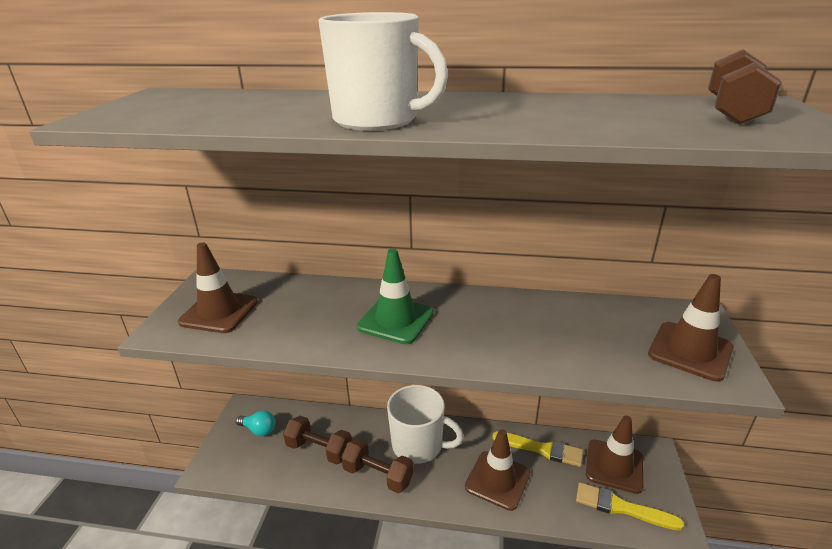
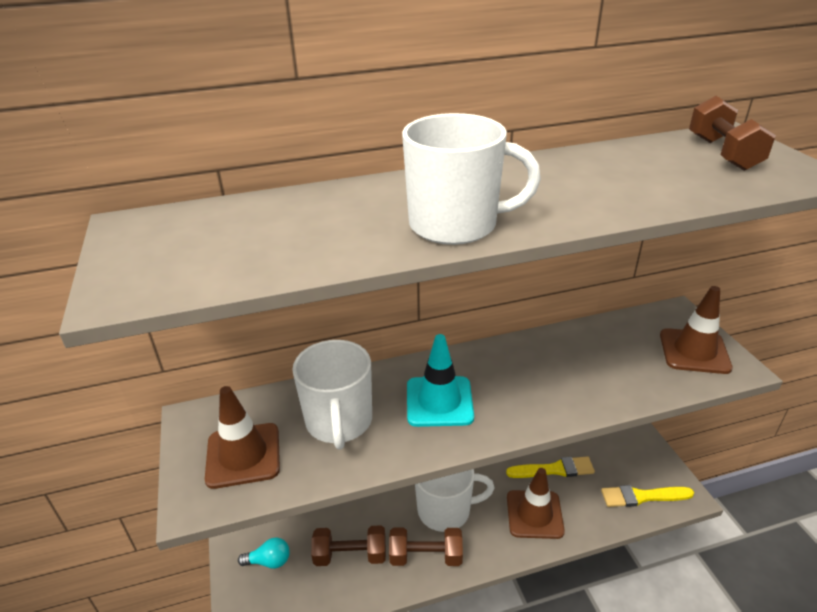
camera: 25 degrees left, 5 degrees up
green traffic cone [357,249,434,344] -> turquoise traffic cone [407,334,474,427]
brown traffic cone [586,415,643,494] -> none
none -> white mug [292,340,372,450]

